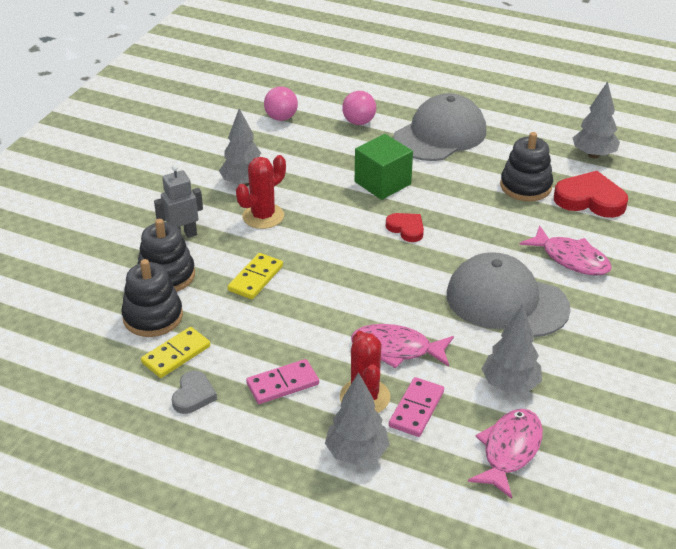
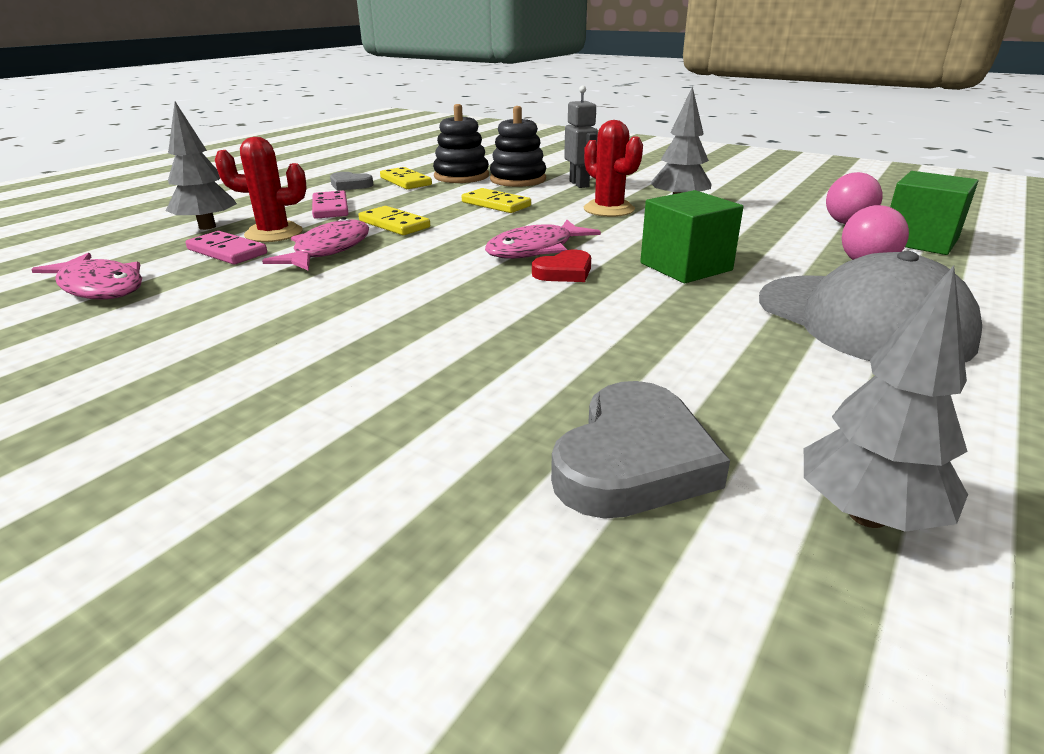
camera: 100 degrees right, 10 degrees down
grey cap [447,252,571,337] -> none
grey tree [482,304,542,393] -> none
black stacking toy [500,132,553,201] -> none
pink fish [520,225,612,276] -> pink fish moved to [485,220,601,259]
red heart [554,171,628,218] -> grey heart [551,381,730,519]
none -> yellow domino [359,206,430,235]
none -> green cube [890,171,979,255]

